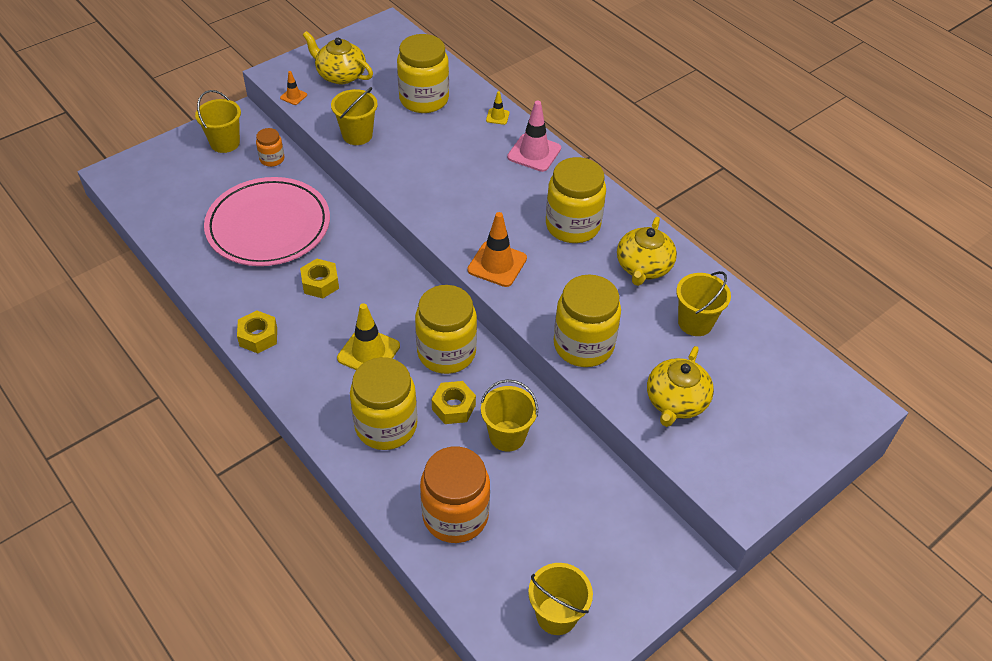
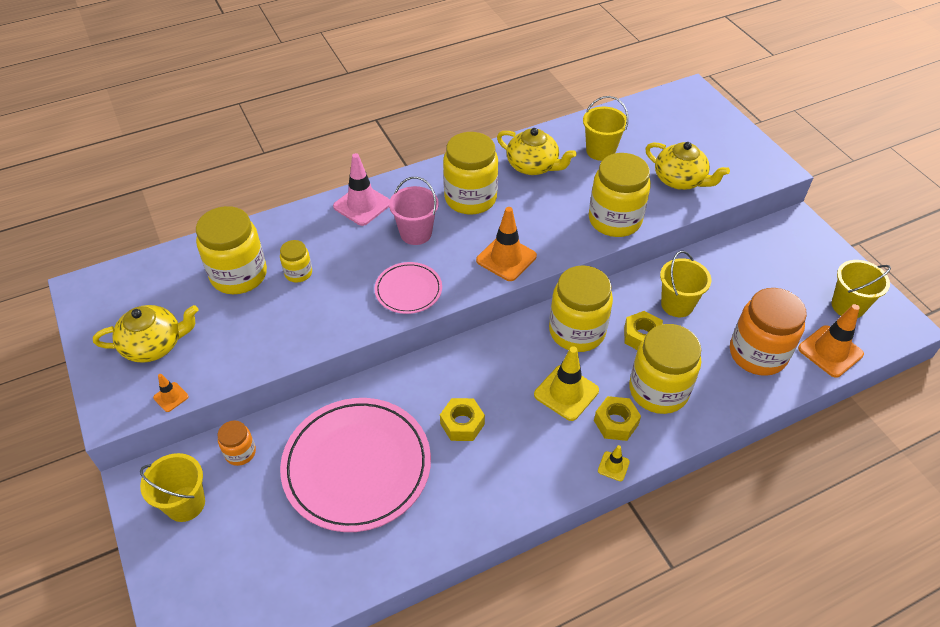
camera: 75 degrees left, 0 degrees up
yellow nut [237,311,277,353] -> yellow nut moved to [594,396,641,441]
yellow teapot [303,31,373,84] -> yellow teapot turned 150 degrees counterclockwise [93,305,199,363]
yellow bucket [331,87,378,145] -> none
yellow traffic cone [486,91,510,125] -> yellow traffic cone moved to [598,445,630,481]
none -> yellow jar [280,240,312,283]
none -> pink plate [374,262,442,314]
none -> pink bucket [389,177,439,245]
none -> orange traffic cone [798,304,864,378]

